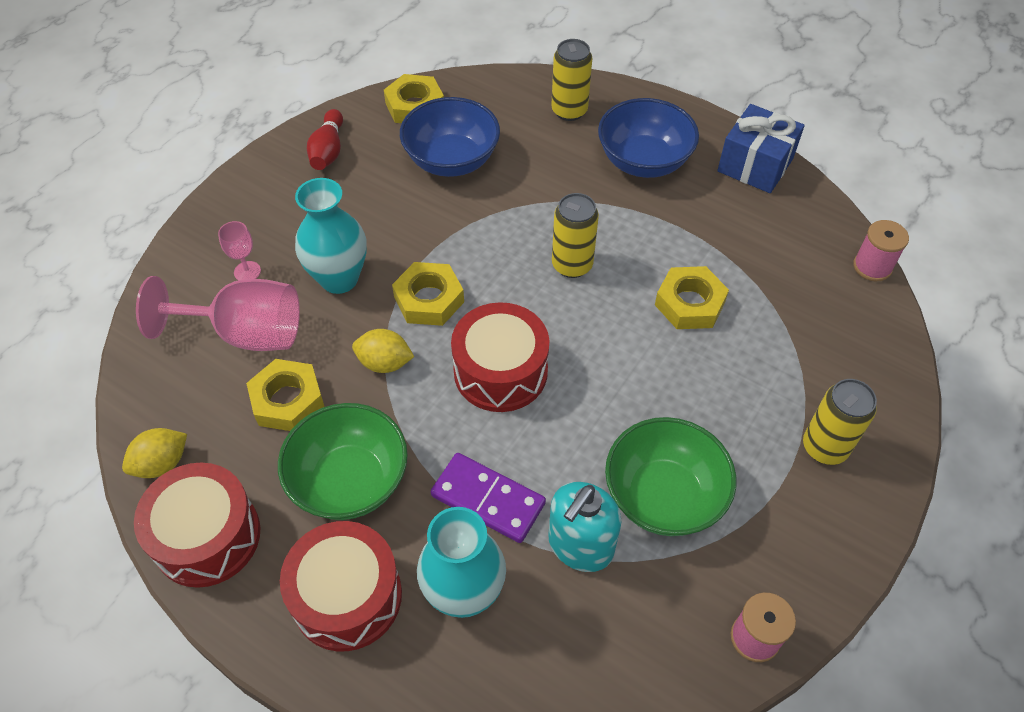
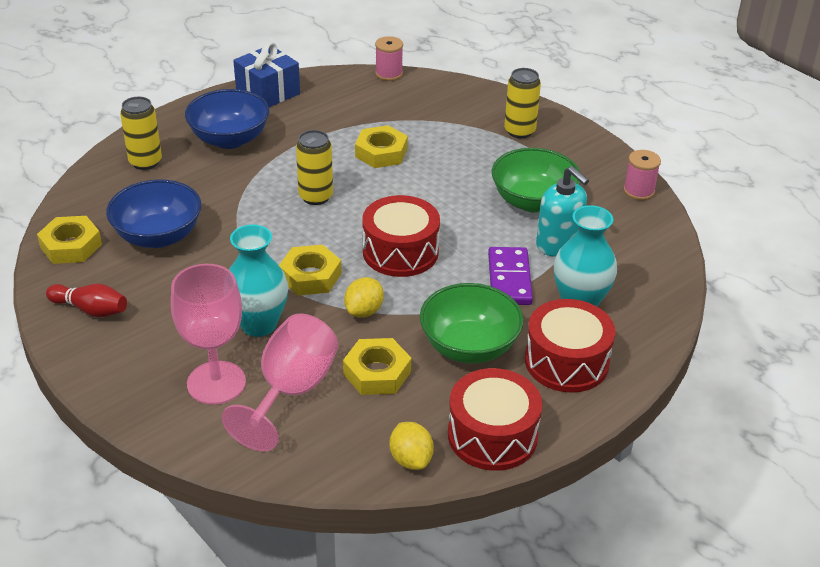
camera: 75 degrees left, 15 degrees down
pink goblet [218,221,261,280] -> pink goblet [171,264,246,405], size x2.22
purple domino [431,453,546,543] -> purple domino turned 45 degrees counterclockwise [488,247,533,305]

